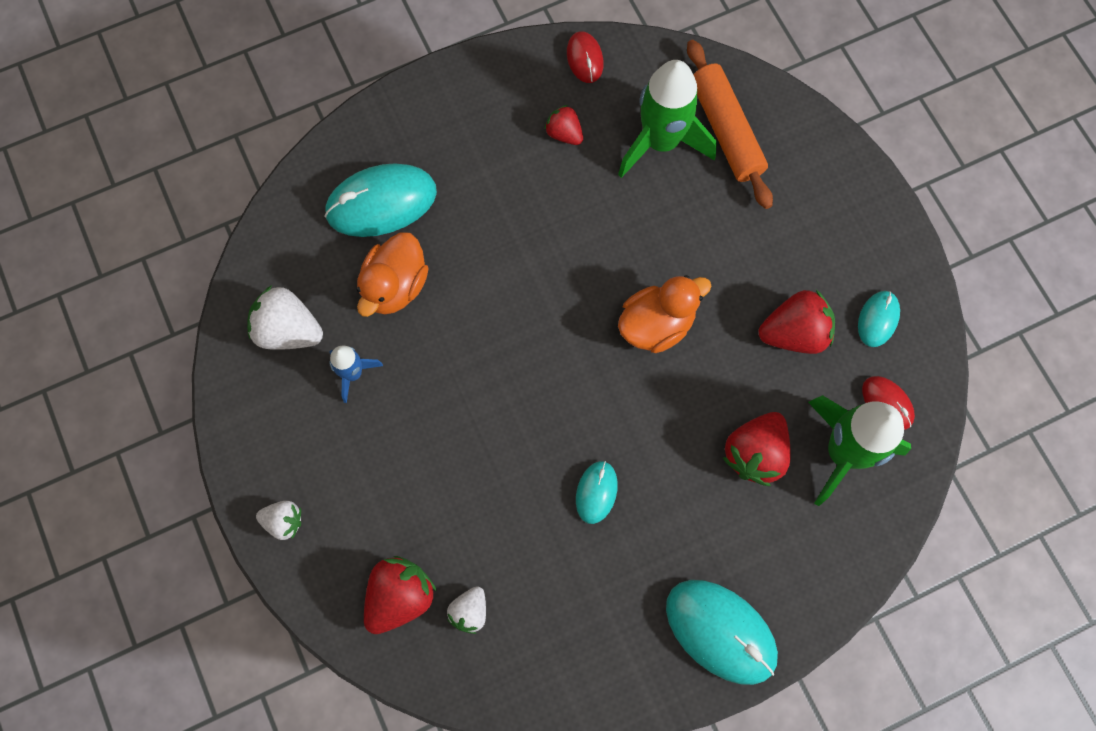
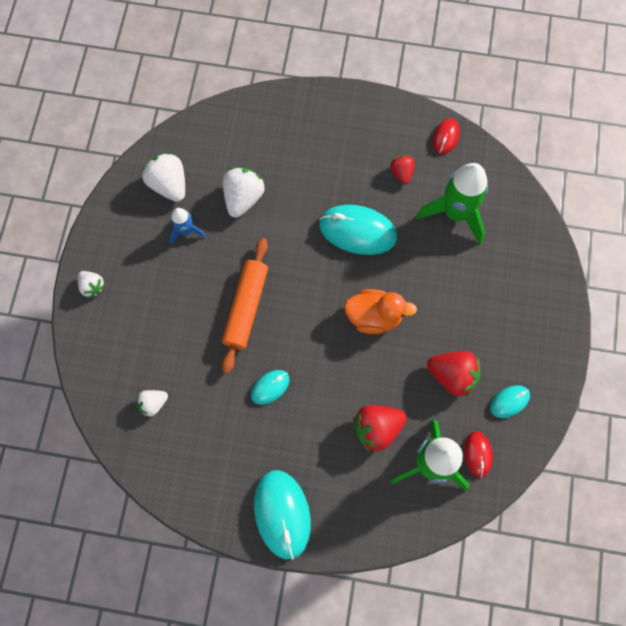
camera: 35 degrees right, 0 degrees up
turquoise mouse [324,164,437,237] -> turquoise mouse moved to [319,205,397,255]
orange duck [357,232,429,317] -> white strawberry [223,167,265,218]
red strawberry [364,556,437,634] -> none
orange rolling pin [687,40,773,209] -> orange rolling pin moved to [222,238,268,374]

